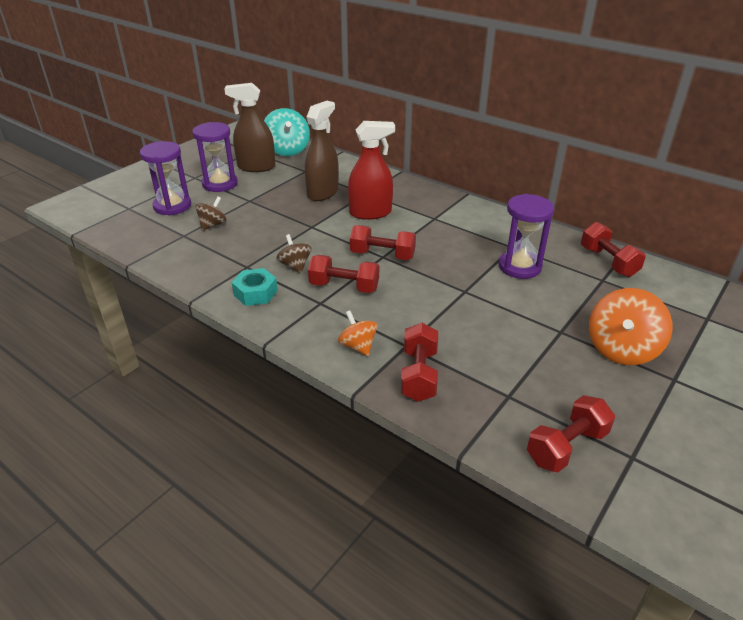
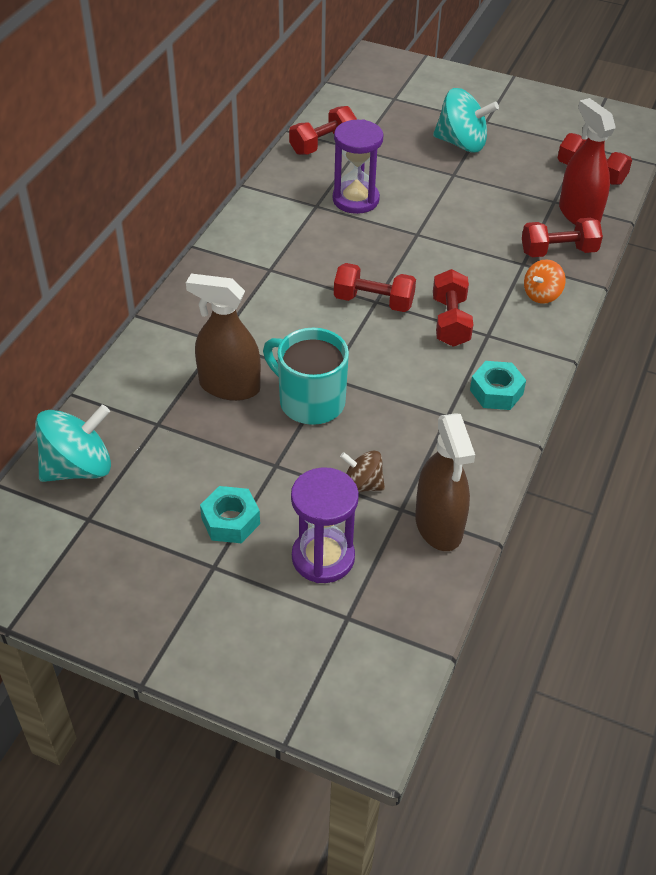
camera: 105 degrees left, 10 degrees up
purple hourglass [192,122,238,192] -> turquoise nut [200,486,260,543]
brown spray bottle [224,83,275,172] -> brown spray bottle moved to [415,413,475,551]
brown spinning top [276,234,311,273] -> none
red spray bottle [348,121,395,220] -> red spray bottle moved to [559,98,616,225]
red dumbbell [350,225,416,260] -> red dumbbell turned 75 degrees counterclockwise [334,263,416,312]
orange spinning top [589,288,672,365] -> turquoise spinning top [433,88,499,152]
none -> turquoise mug [263,328,349,425]

